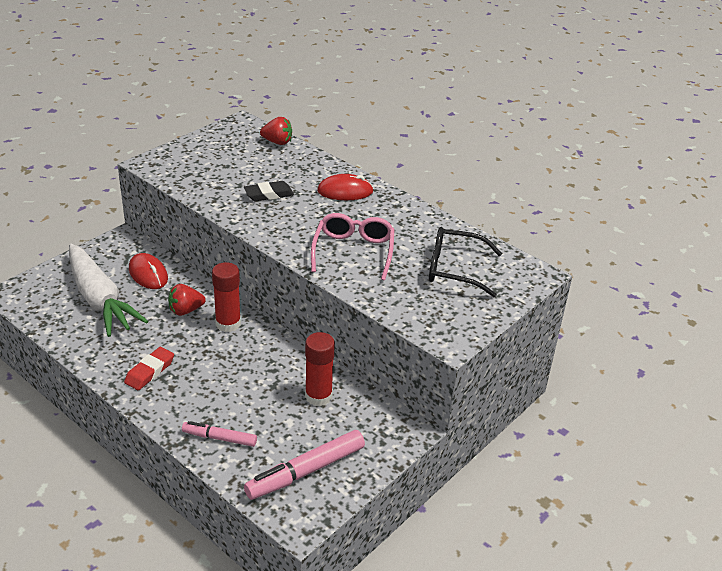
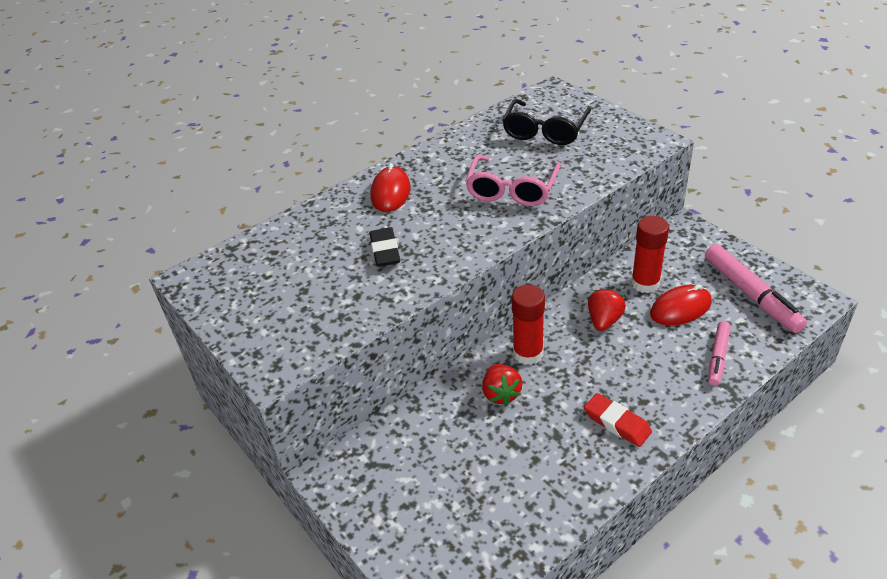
camera: 75 degrees left, 5 degrees up
white carrot [69,244,148,337] -> none
red mouse [129,253,168,289] -> red mouse moved to [650,284,712,326]
red strawberry [260,117,292,145] -> red strawberry moved to [588,289,626,331]
pink glasses [311,213,395,280] -> pink glasses turned 90 degrees counterclockwise [465,155,561,206]

